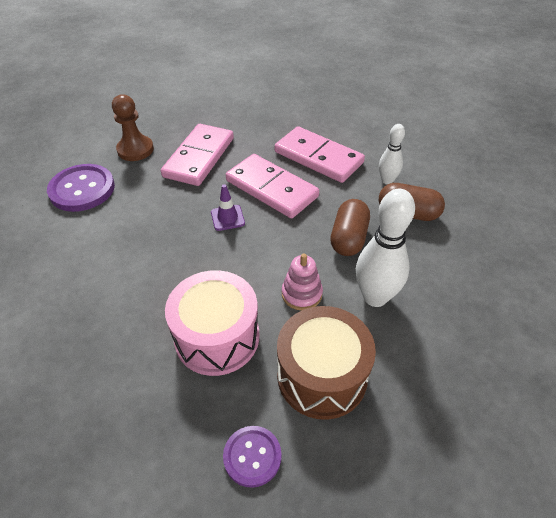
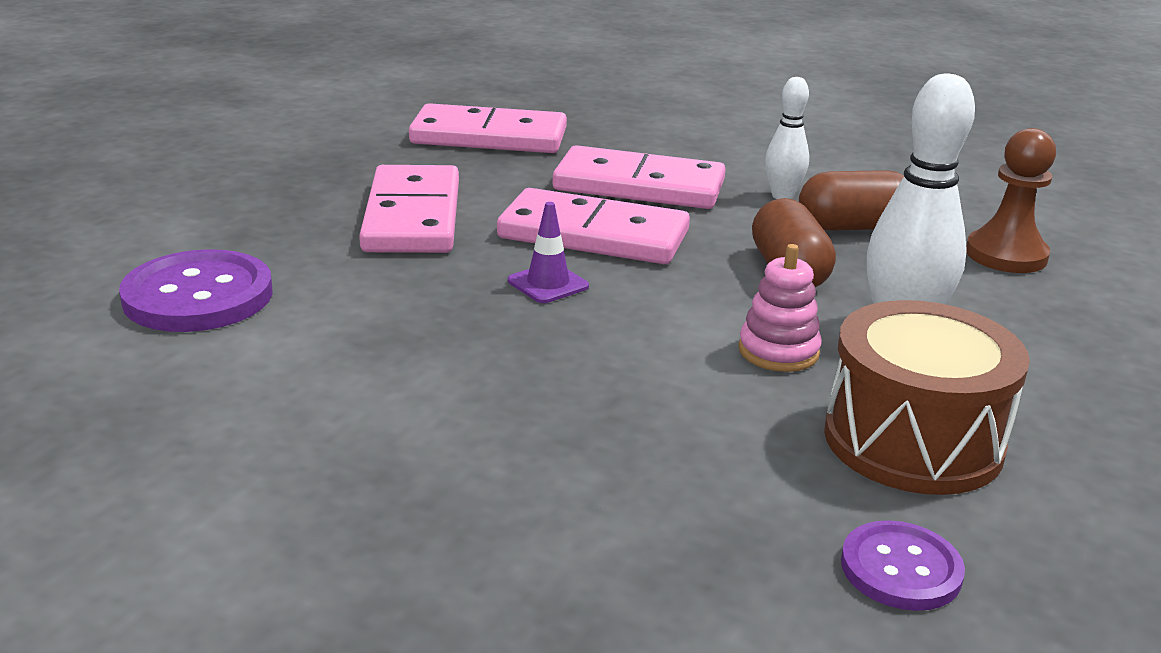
camera: 25 degrees left, 20 degrees down
brown pawn [112,94,154,161] -> brown pawn moved to [966,128,1056,273]
pink drum [165,270,259,376] -> none
none -> pink domino [409,103,567,153]

